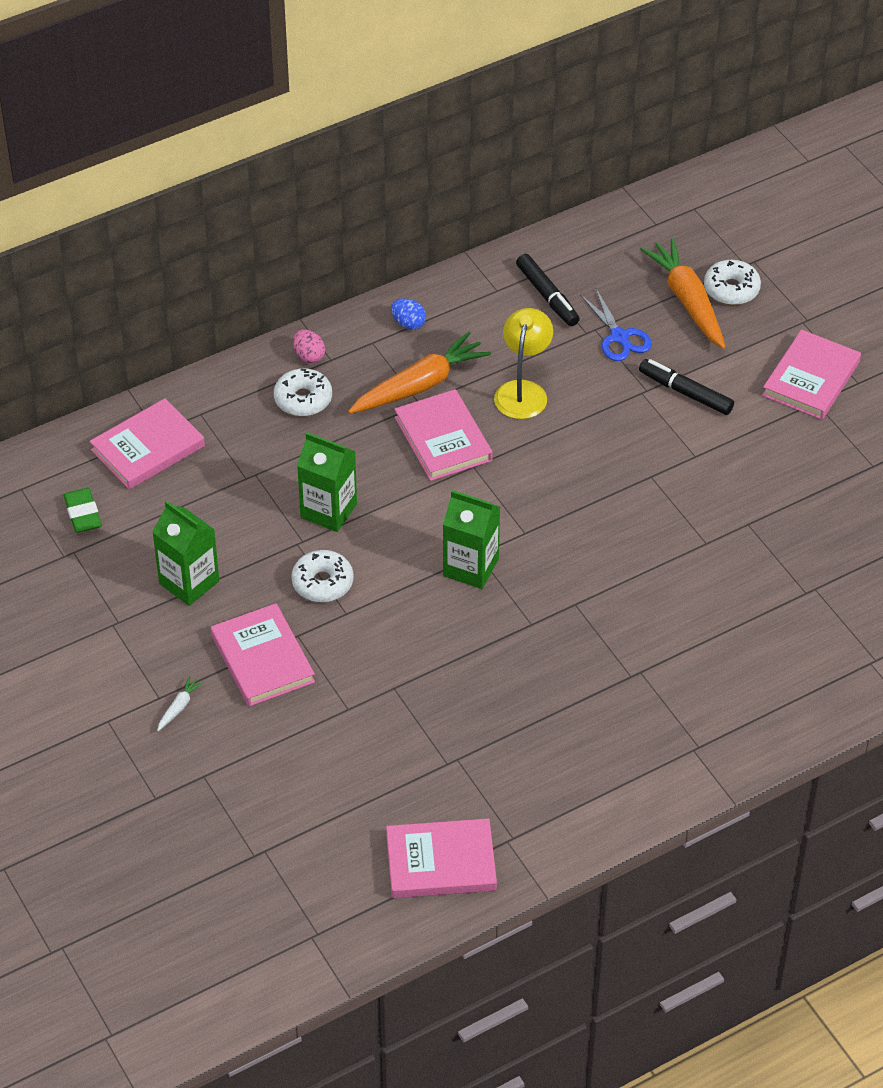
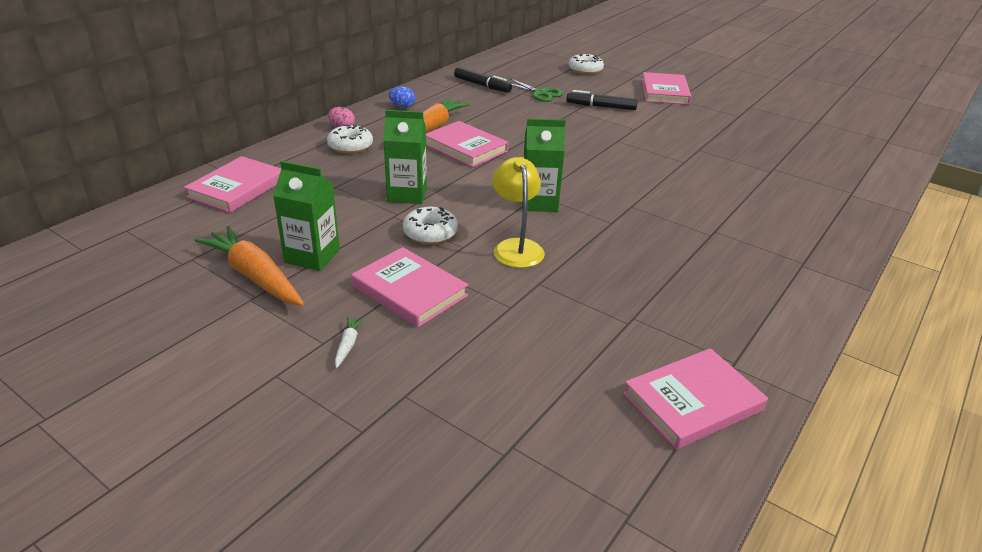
camera: 25 degrees left, 15 degrees down
green eraser [63,488,102,533] -> none
yellow lamp [494,308,553,419] -> yellow lamp moved to [492,157,545,268]
blue scissors [580,289,652,361] -> green scissors [509,78,563,102]
orange carrot [640,238,726,349] -> orange carrot moved to [195,226,304,306]

